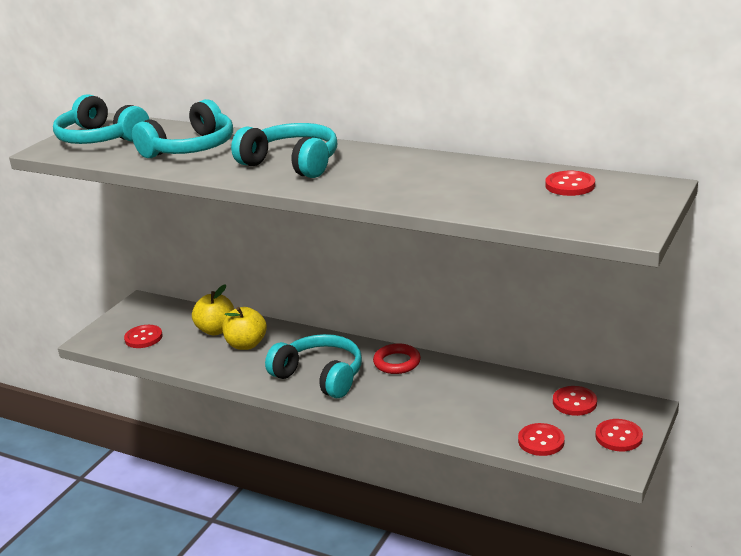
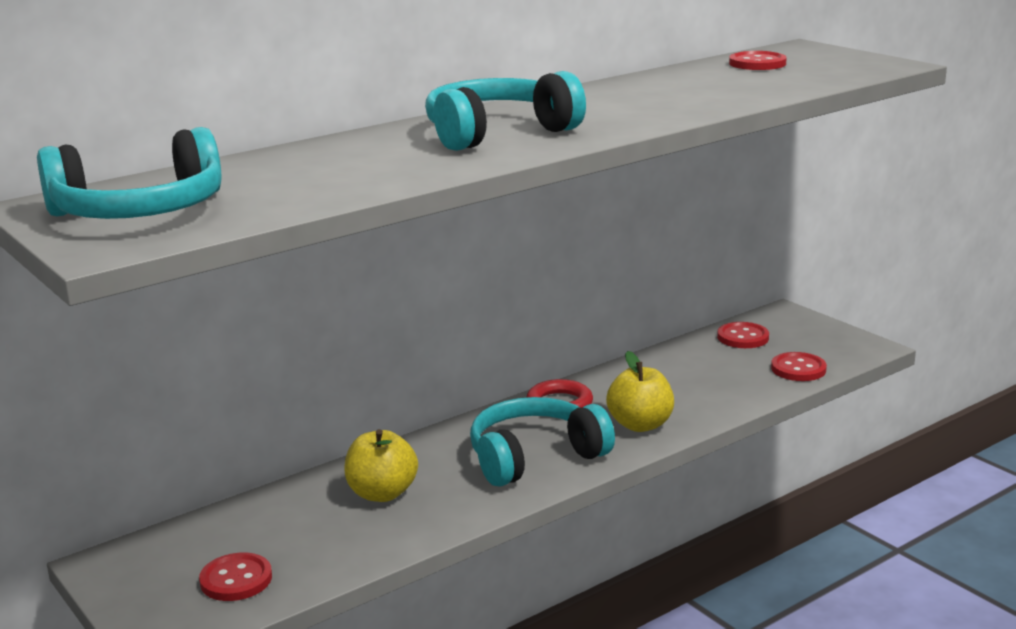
camera: 65 degrees left, 5 degrees down
turquoise headphones [132,99,233,158] -> none
yellow apple [192,284,234,336] -> yellow apple moved to [606,351,674,432]
red button [595,419,643,451] -> none

